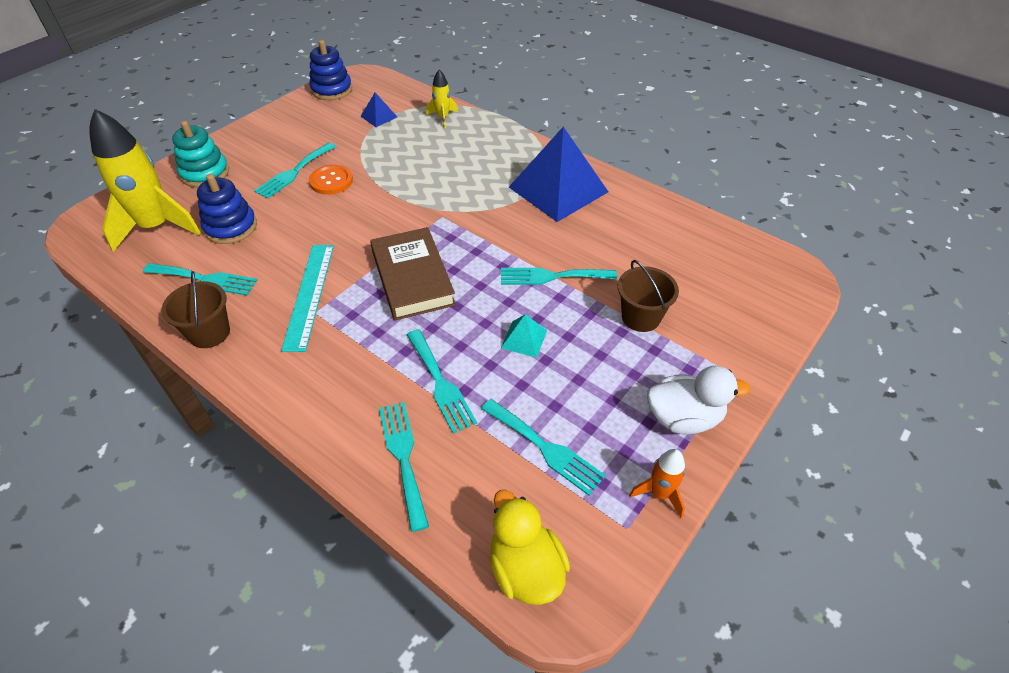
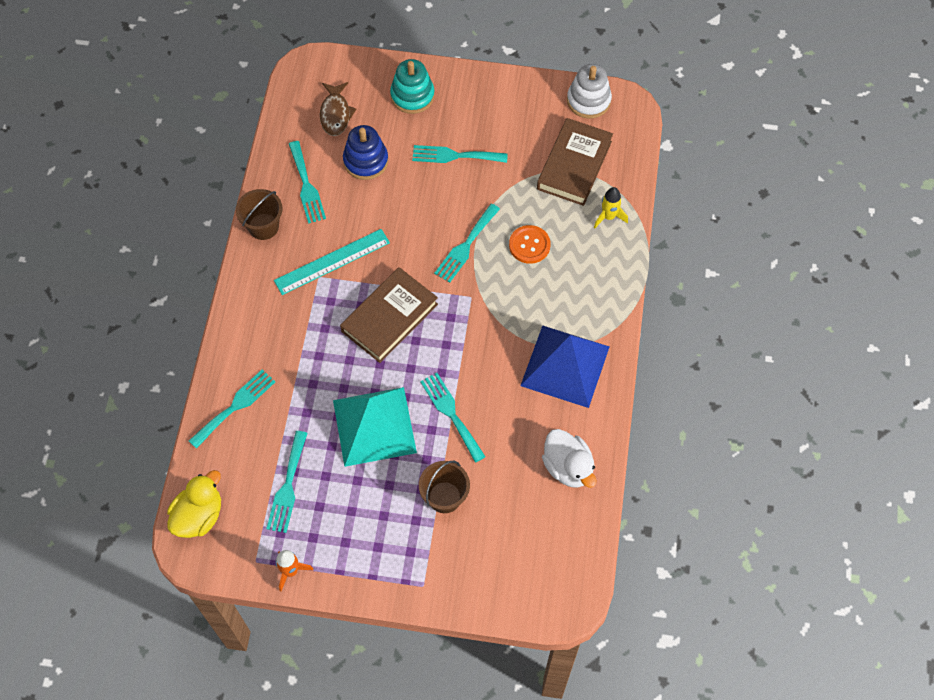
camera: 60 degrees right, 15 degrees up
yellow rocket [89,109,201,252] -> brown fish [320,82,356,136]
blue stacking toy [309,40,352,100] -> white stacking toy [567,64,612,119]
orange button [309,165,353,195] -> orange button moved to [509,225,551,264]
blue pyramid [360,93,397,127] -> brown book [537,118,613,206]
turquoise fork [407,329,477,434] -> turquoise fork moved to [434,204,500,283]
turquoise pyramid [501,314,547,358] -> turquoise pyramid [333,387,417,467], size x2.35
white duck [647,366,750,435] -> white duck moved to [542,429,596,488]

